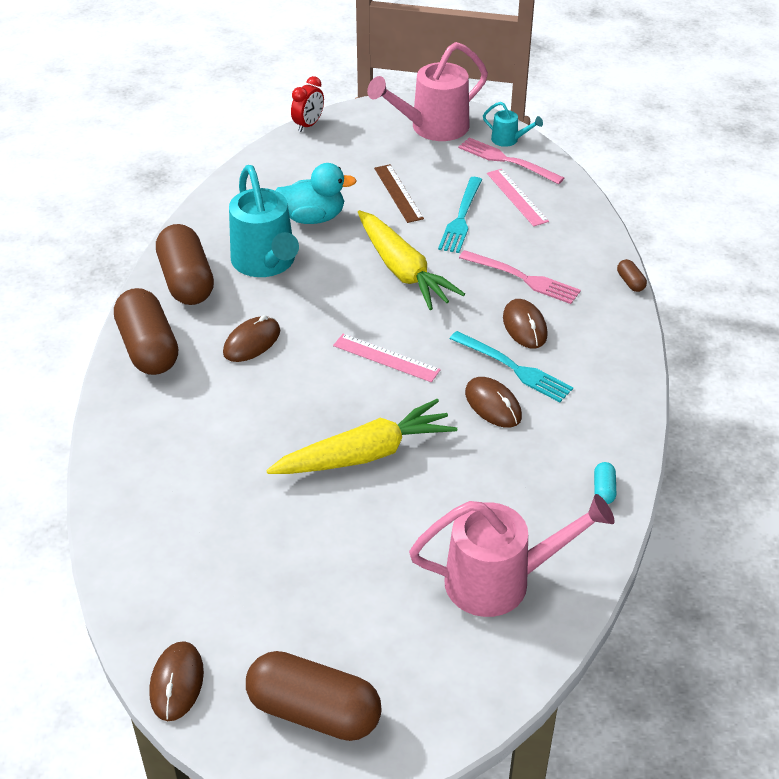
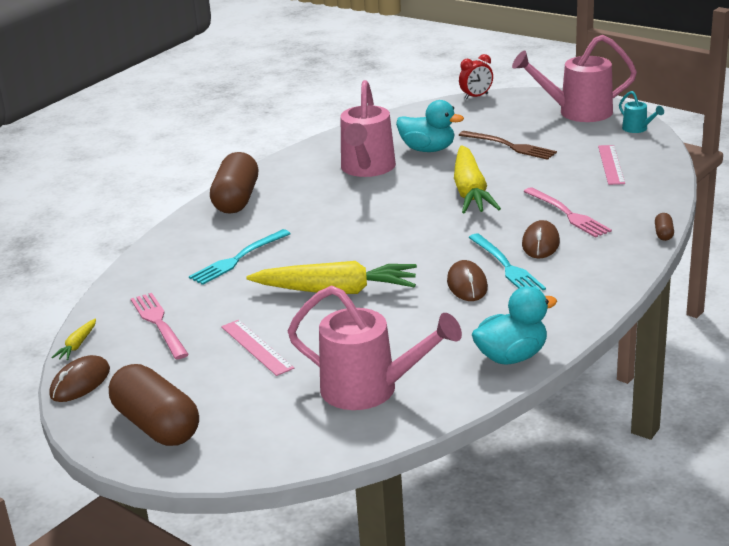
camera: 30 degrees right, 15 degrees down
brown capsule [156,224,214,305] -> none
brown mouse [223,315,280,362] -> none
turquoise watering can [229,165,299,277] -> pink watering can [341,80,396,177]
pink ruler [333,334,441,382] -> pink ruler moved to [221,320,294,376]
brown ruler [374,164,424,223] -> brown fork [459,131,557,160]
turquoise fork [438,177,482,253] -> turquoise fork moved to [189,229,291,285]
pink fork [458,138,564,184] -> pink fork moved to [131,293,189,359]
turquoise capsule [594,462,616,504] -> turquoise duck [472,286,557,365]
none -> yellow carrot [51,319,96,360]

